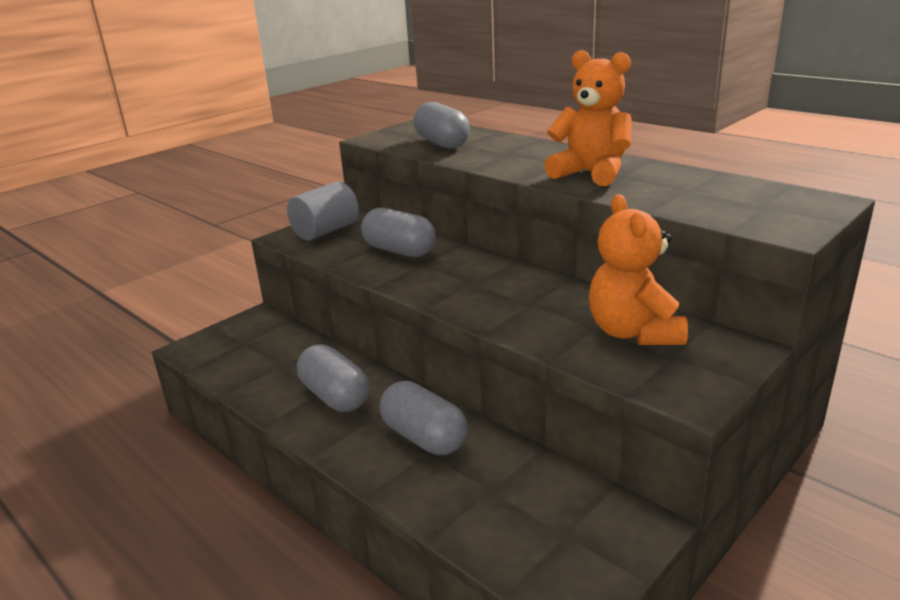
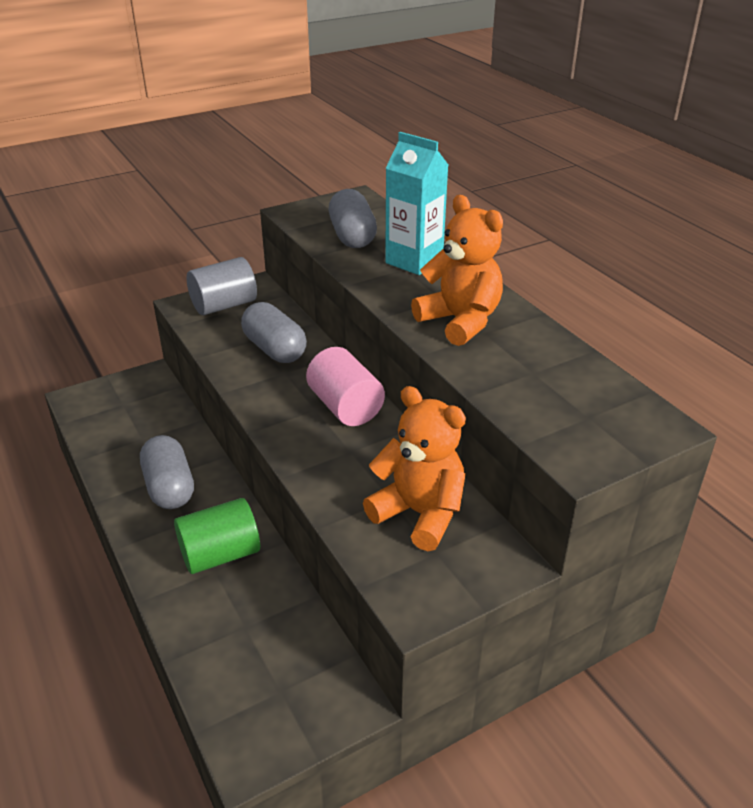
camera: 15 degrees right, 10 degrees up
grey capsule [380,381,467,455] -> green cylinder [174,498,260,574]
orange teddy bear [589,194,688,345] -> orange teddy bear turned 120 degrees clockwise [363,386,466,551]
none -> pink cylinder [306,347,385,426]
none -> turquoise carton [385,132,448,275]

